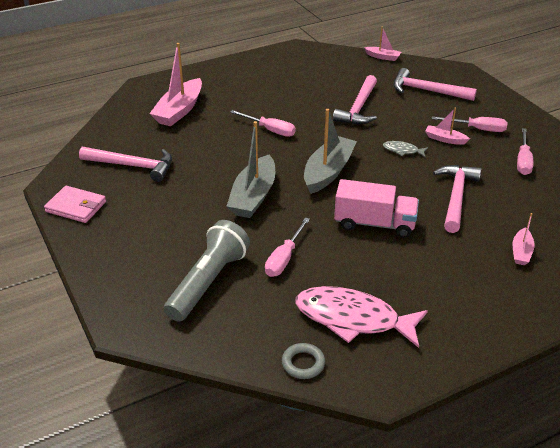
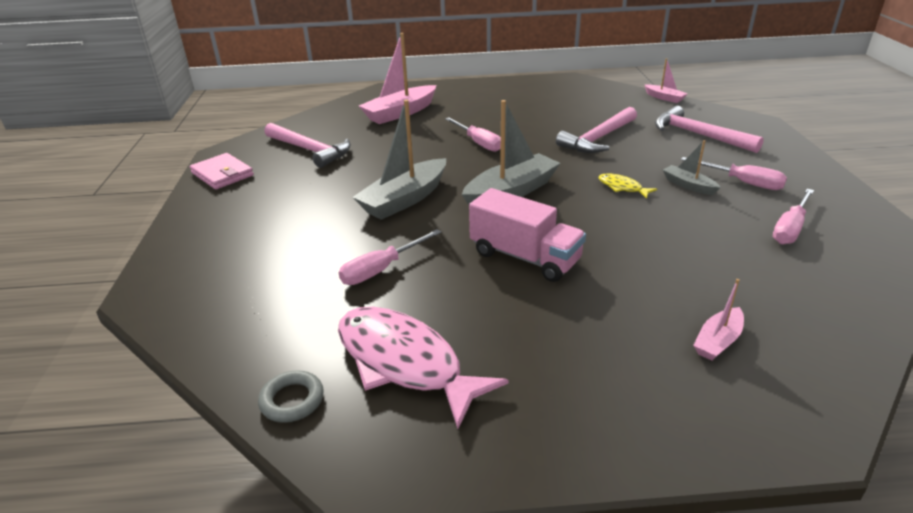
camera: 25 degrees right, 5 degrees down
grey flashlight [164,220,250,322] -> none
grey fish [383,141,428,157] -> yellow fish [598,173,657,199]
pink boat [425,108,470,145] -> grey boat [663,140,721,195]
pink hammer [433,165,482,233] -> none

